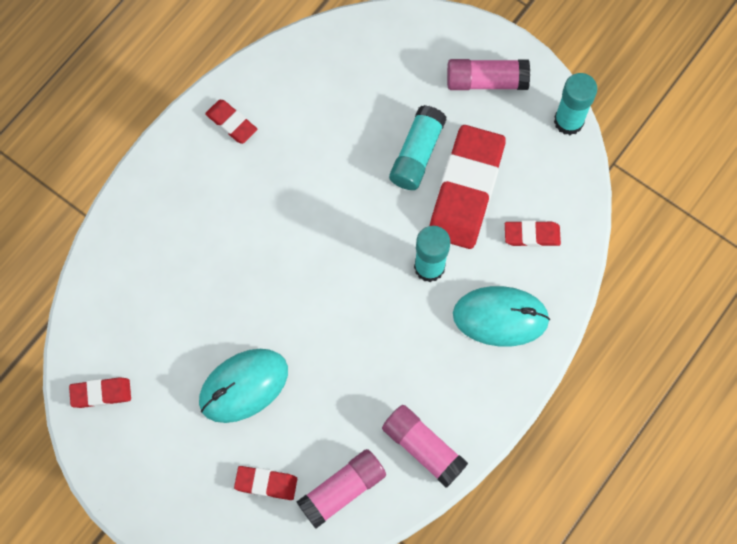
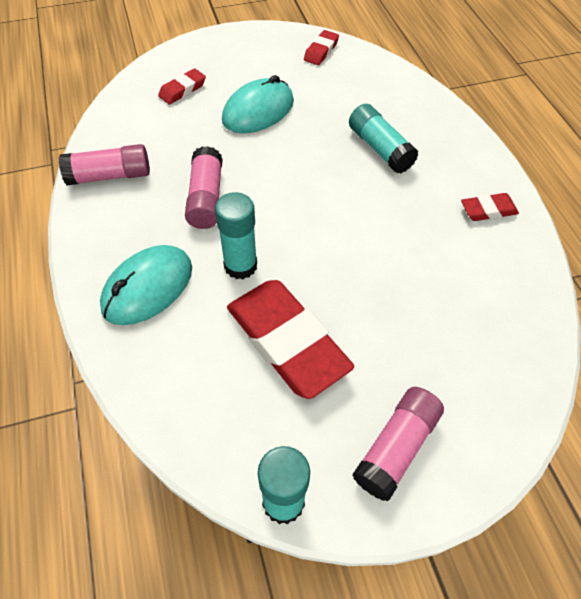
camera: 125 degrees right, 15 degrees down
turquoise mouse [199,349,288,423] -> turquoise mouse turned 45 degrees clockwise [222,75,294,133]
pink glue stick [297,449,386,529] -> pink glue stick moved to [185,146,223,229]
turquoise glue stick [389,105,447,190] -> turquoise glue stick moved to [349,104,419,173]
red eraser [505,220,561,247] -> none

